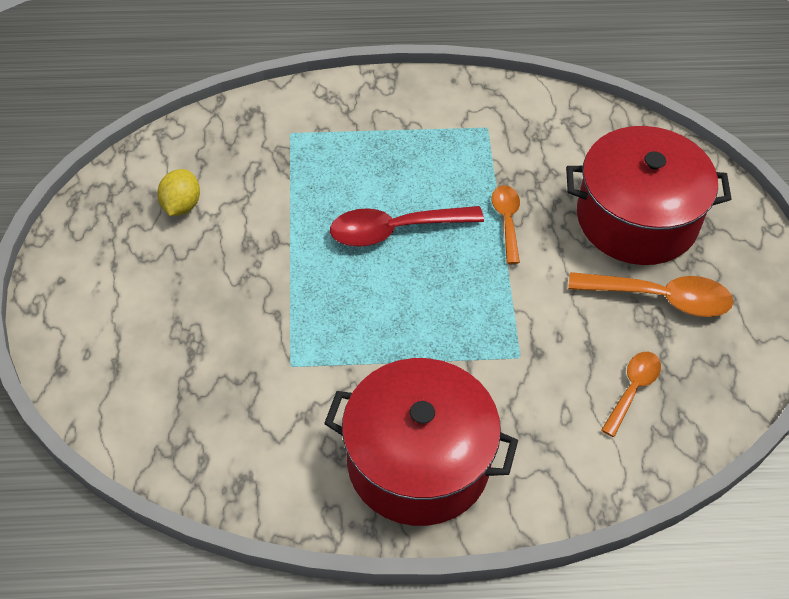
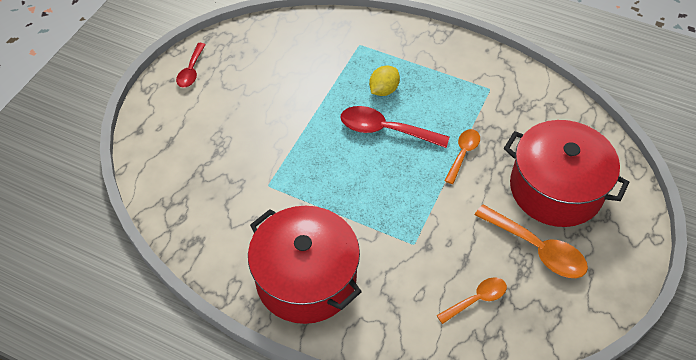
camera: 30 degrees right, 0 degrees up
yellow lemon [157,169,200,216] -> yellow lemon moved to [369,66,400,96]
none -> red spoon [176,43,206,88]

